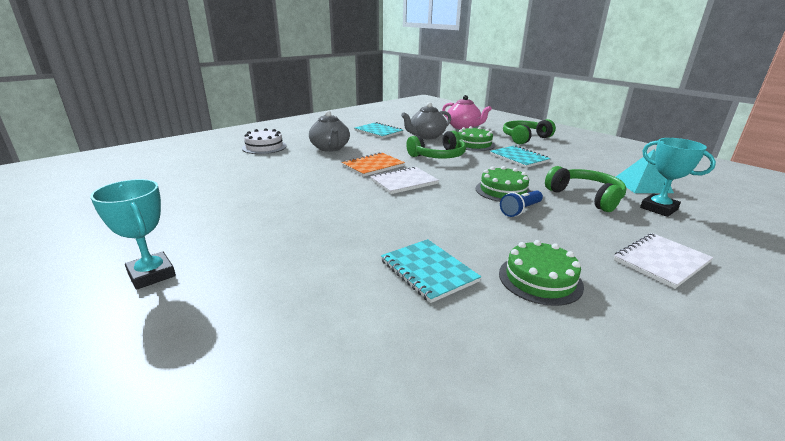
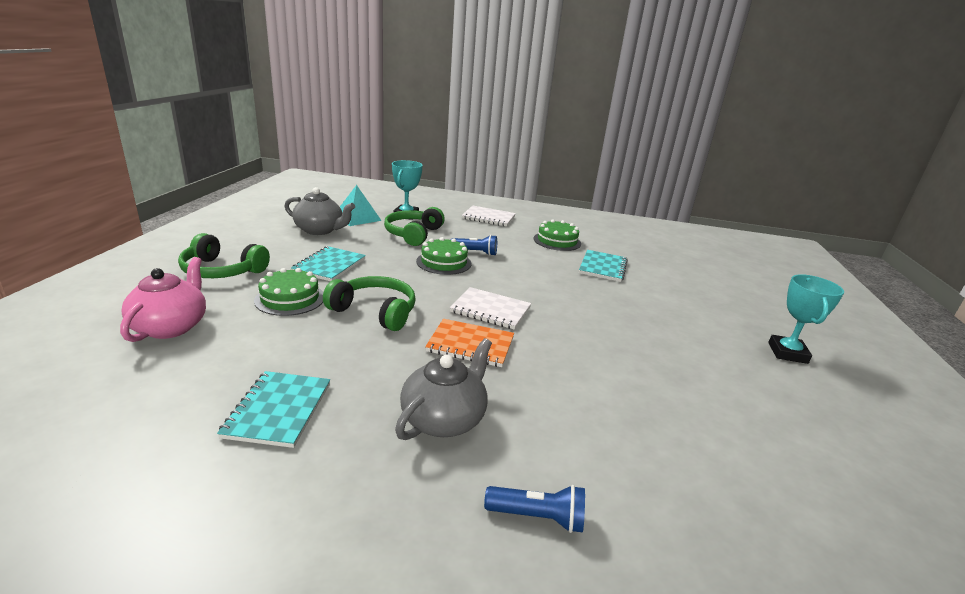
camera: 130 degrees left, 0 degrees up
white cake [242,128,287,154] -> blue flashlight [484,485,585,533]
grey teapot [401,102,451,139] -> grey teapot moved to [284,187,355,235]

